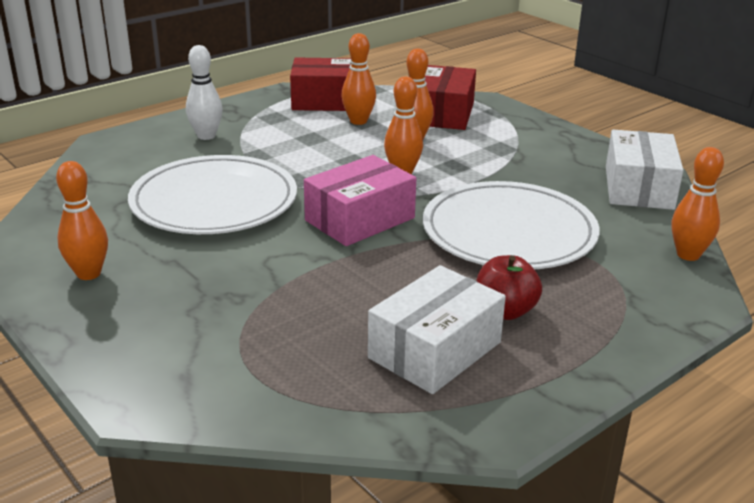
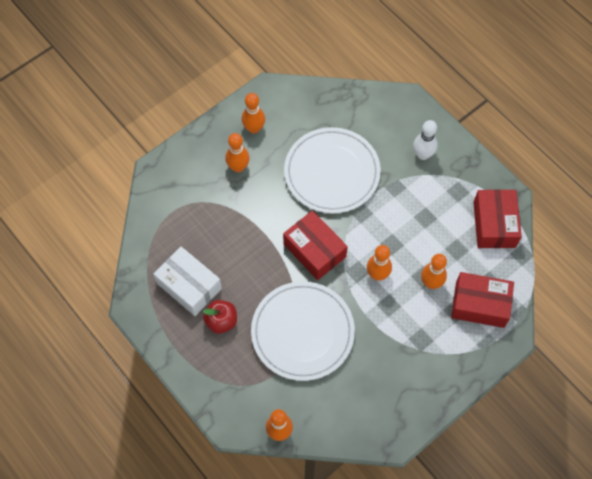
camera: 90 degrees right, 35 degrees up
pink box [304,155,416,246] -> red box [283,210,348,280]
orange bowling pin [341,33,376,125] -> orange bowling pin moved to [225,133,250,172]
white box [606,129,683,210] -> none

